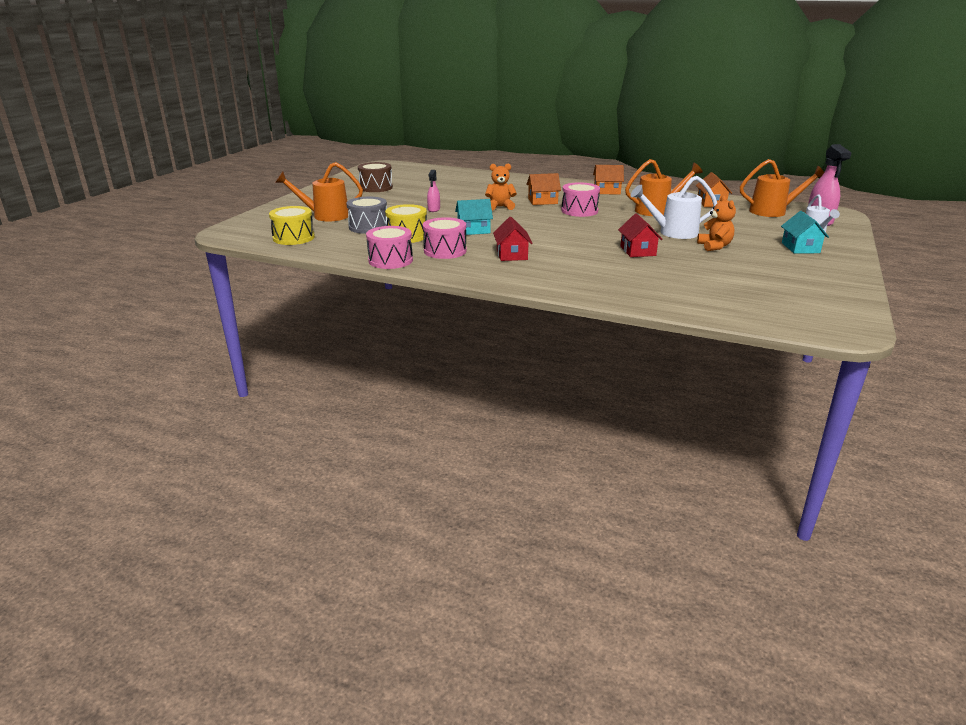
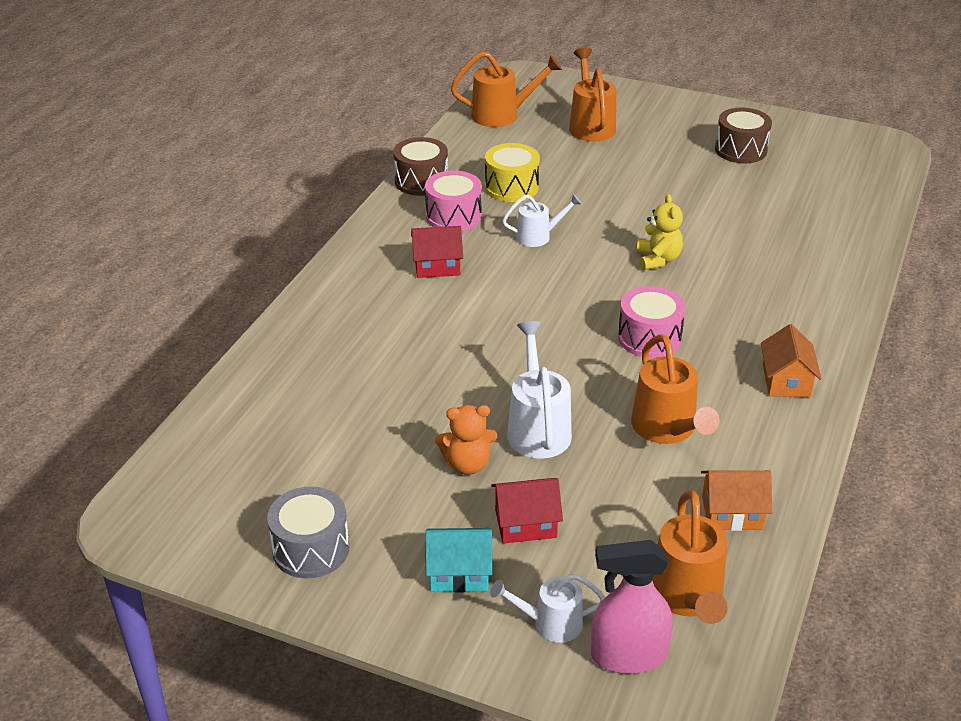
camera: 90 degrees right, 10 degrees up
yellow drum [269,206,315,245] -> orange watering can [451,51,562,127]
grey drum [346,197,387,234] -> grey drum moved to [267,487,349,578]
pink drum [366,226,413,269] -> brown drum [393,137,448,196]
pink spray bottle [427,170,440,212] -> none
turquoise house [455,199,493,235] -> white watering can [502,194,582,247]
orange teddy bear [485,164,517,210] -> yellow teddy bear [637,194,683,270]
orange house [526,173,561,205] -> none
red house [618,213,663,257] -> red house moved to [491,478,563,544]

